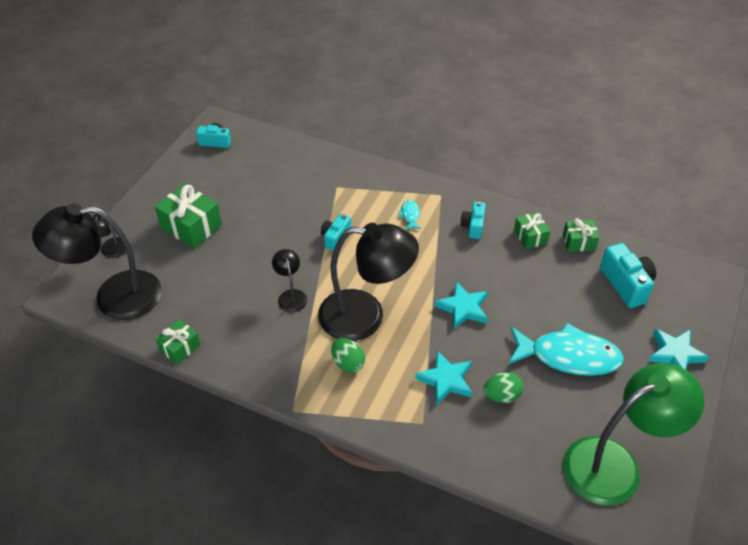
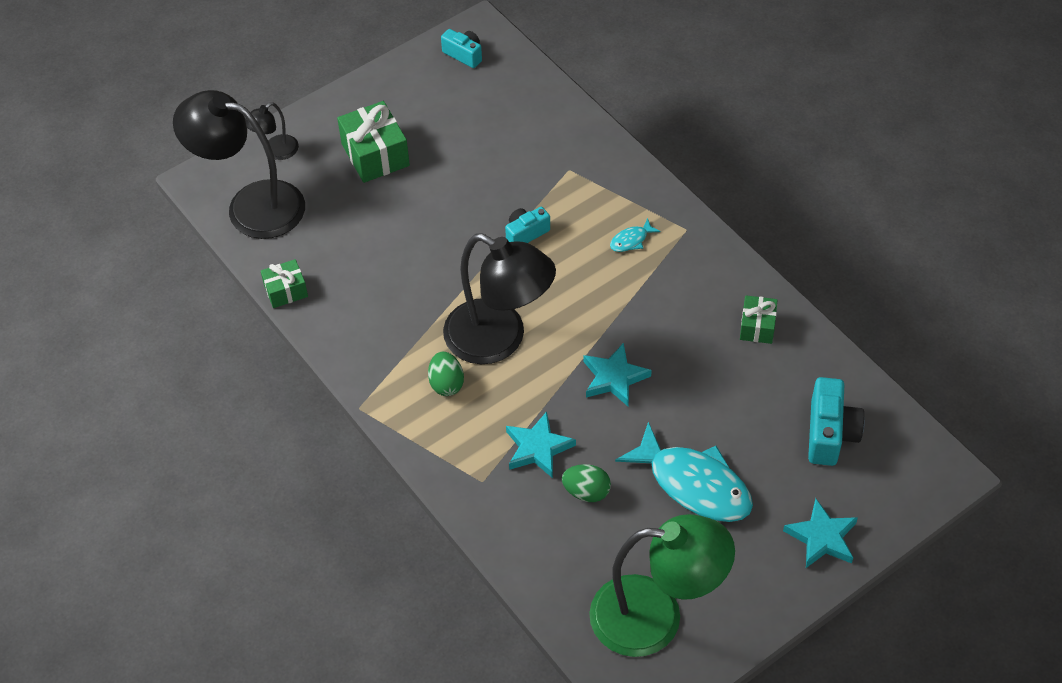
camera: 30 degrees right, 5 degrees up
black lamp [272,249,307,312] -> none
turquoise fish [398,200,421,230] -> turquoise fish turned 150 degrees counterclockwise [610,218,661,252]
turquoise camera [460,201,486,239] -> none
green gift [563,218,599,252] -> none

